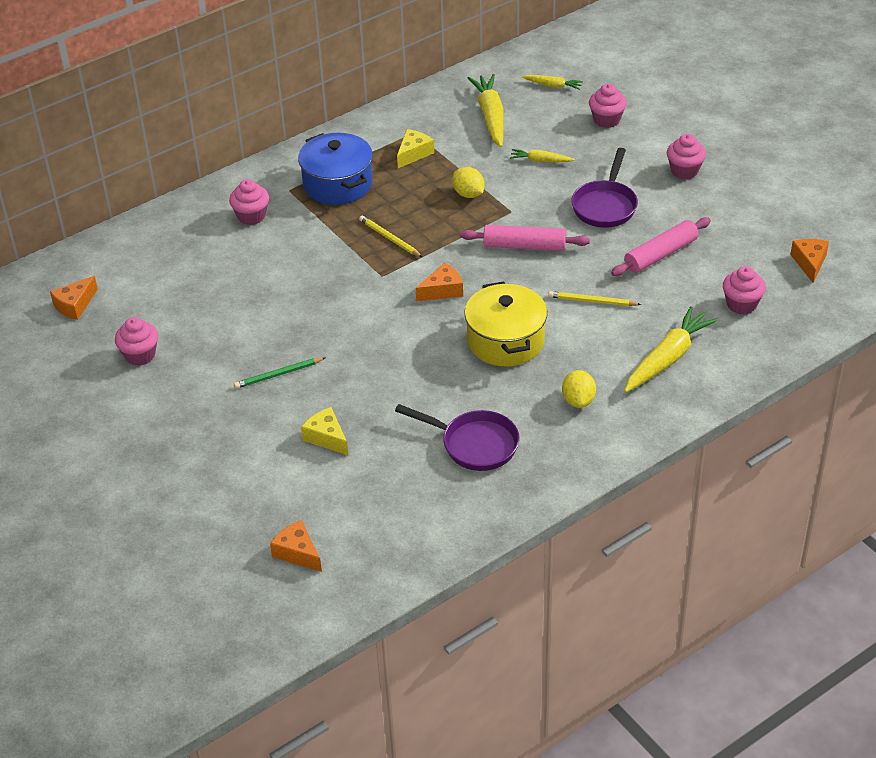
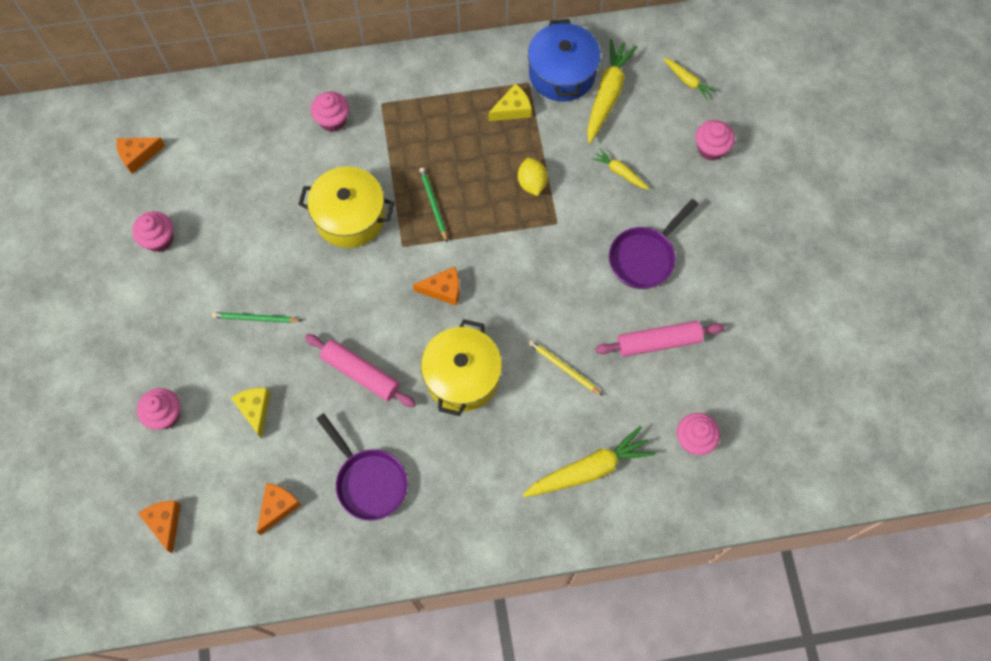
camera: 25 degrees right, 25 degrees up
blue pot [298,133,373,205] -> blue pot moved to [528,19,601,101]
yellow pencil [359,216,422,257] -> green pencil [419,167,447,242]
pink rolling pin [460,225,590,251] -> pink rolling pin moved to [305,334,416,407]
yellow lemon [562,370,596,408] -> none
pink cupcake [667,134,706,179] -> pink cupcake moved to [137,388,180,430]
orange cheese [790,239,829,283] -> orange cheese moved to [257,483,301,535]
none -> yellow pot [298,167,395,248]

